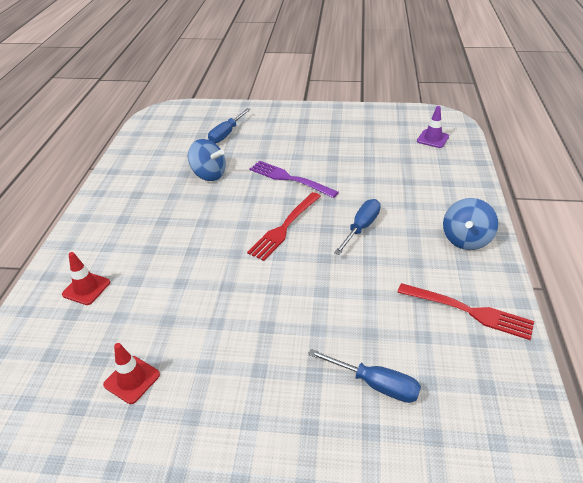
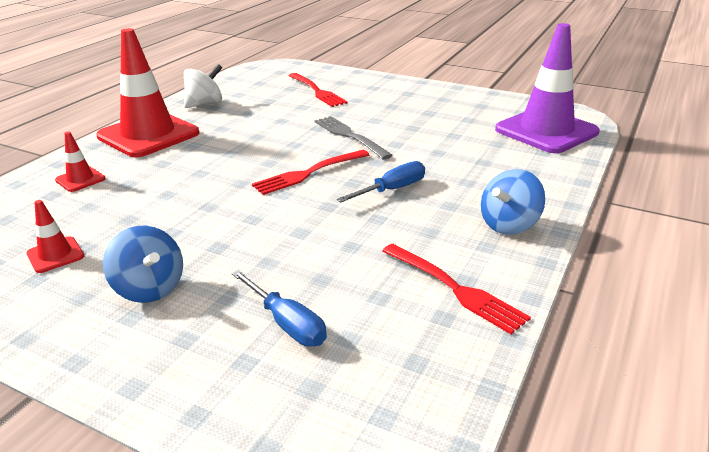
camera: 20 degrees right, 10 degrees down
blue spinning top [188,139,226,181] -> blue spinning top moved to [103,226,183,303]
blue screwdriver [208,108,251,144] -> red fork [288,73,348,107]
purple fork [249,161,339,198] -> grey fork [314,116,393,160]
purple traffic cone [417,106,449,148] -> purple traffic cone [495,23,600,153], size x2.33
none -> red traffic cone [96,28,199,157]
none -> white spinning top [184,64,222,108]

